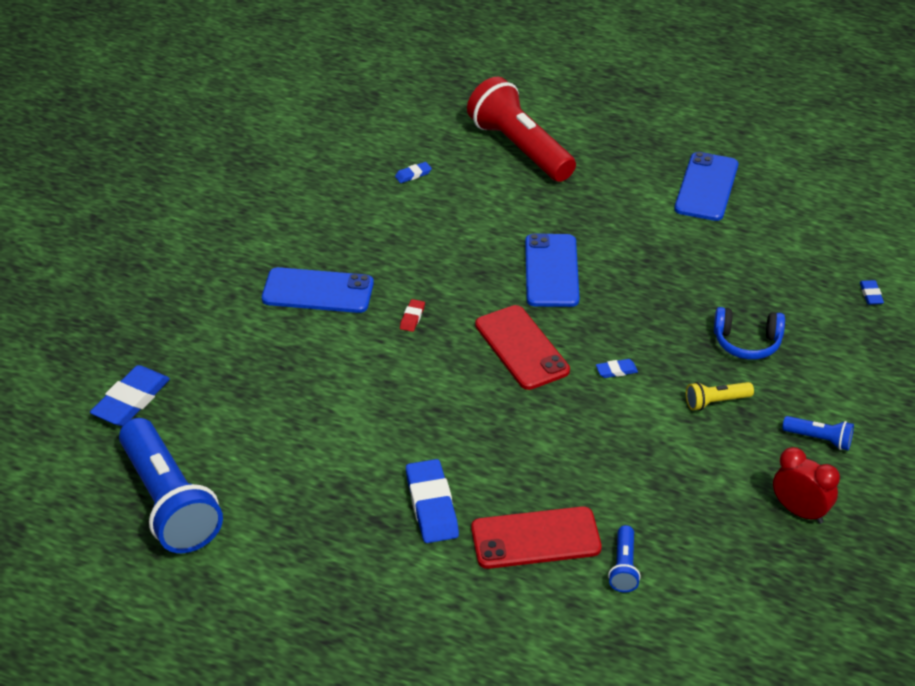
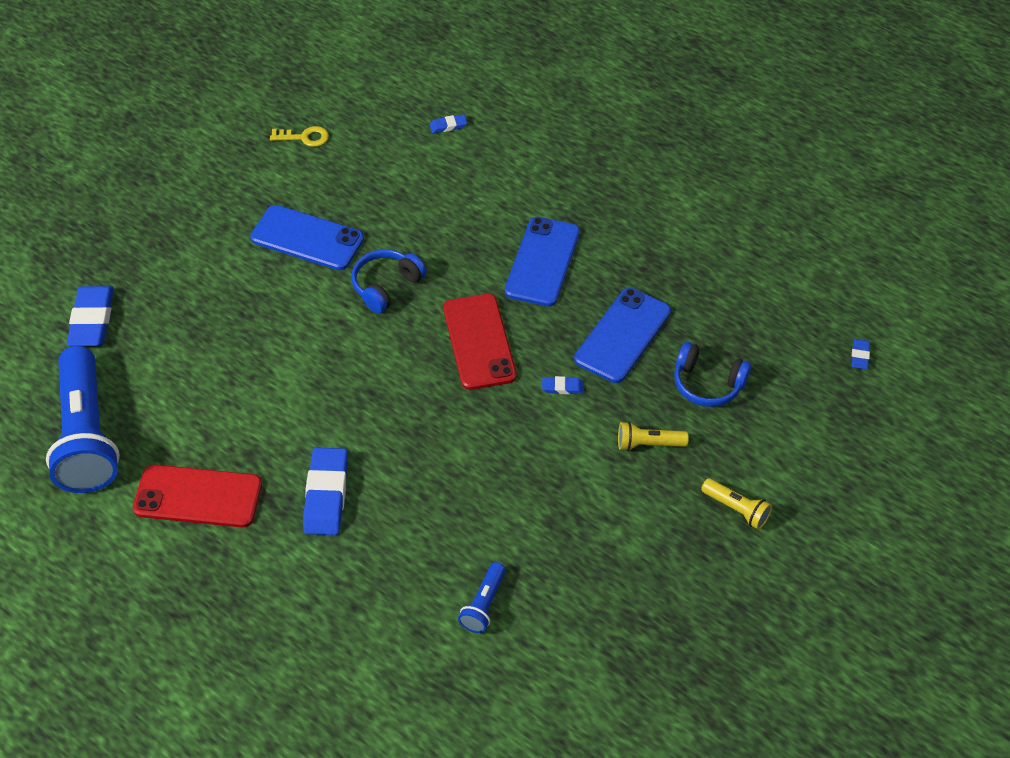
camera: 15 degrees right, 10 degrees up
blue eraser [90,365,170,426] -> blue eraser turned 45 degrees counterclockwise [67,286,114,346]
red eraser [400,299,425,332] -> blue headphones [351,249,427,314]
red flashlight [467,77,576,182] -> none
red phone [471,506,602,569] -> red phone moved to [133,465,262,528]
blue phone [674,152,738,221] -> blue phone moved to [574,288,671,383]
red clock [773,447,840,524] -> none
blue flashlight [782,416,854,450] -> yellow flashlight [701,478,772,530]
none -> yellow key [270,126,329,147]

